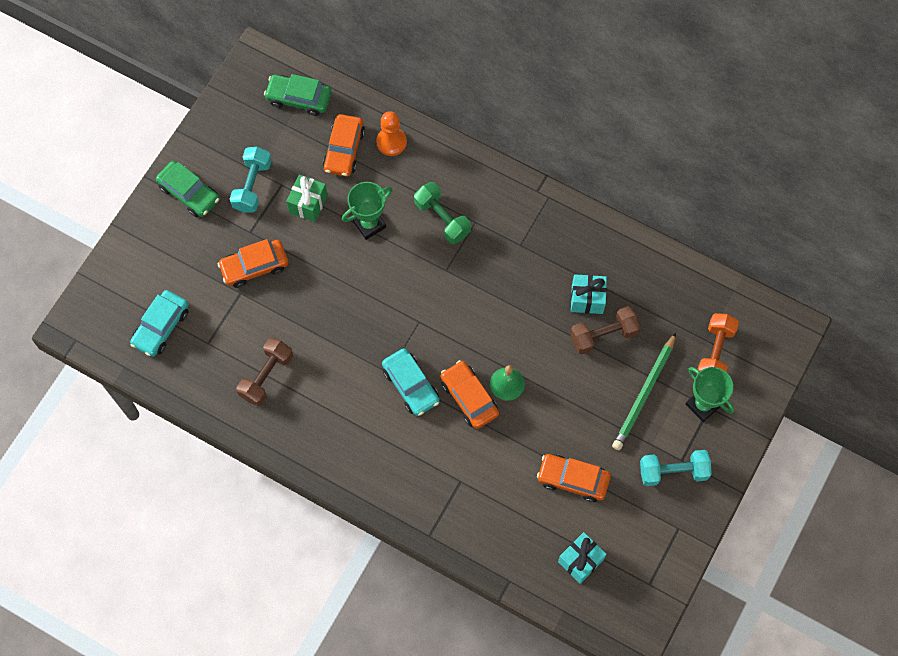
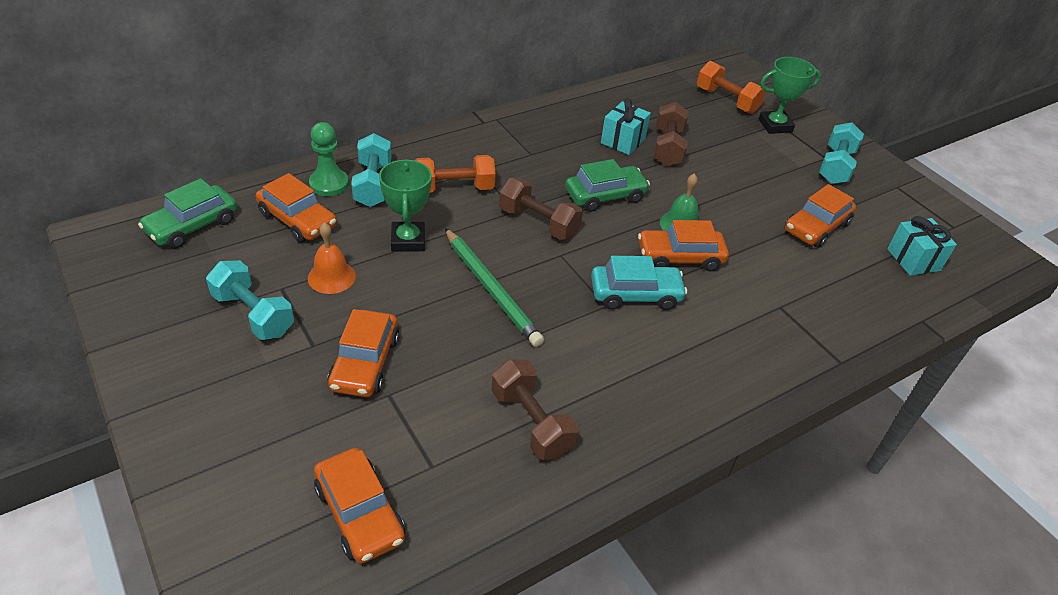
camera: 65 degrees left, 25 degrees down
turquoise car [130,290,189,357] -> orange car [314,448,405,564]
green car [156,161,219,217] -> green car moved to [565,159,650,212]
green gift [286,175,328,222] -> orange bell [308,222,356,294]
orange pawn [376,111,407,156] -> green pawn [309,122,349,196]
green dumbbell [414,182,471,244] -> orange dumbbell [414,155,496,193]
green pencil [612,333,676,450] -> green pencil moved to [445,228,544,347]
none -> turquoise dumbbell [351,133,391,207]
none -> brown dumbbell [499,178,583,240]

